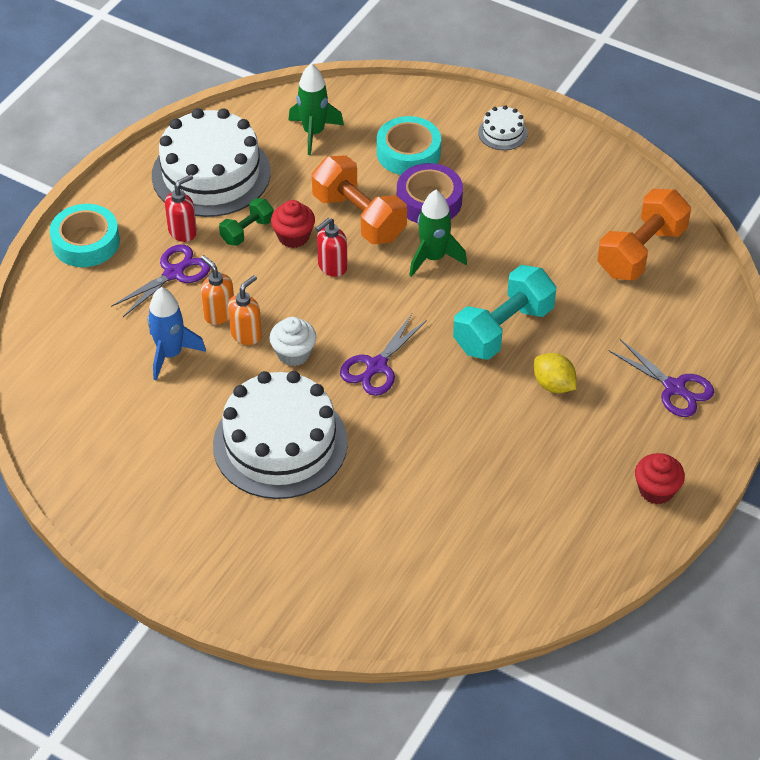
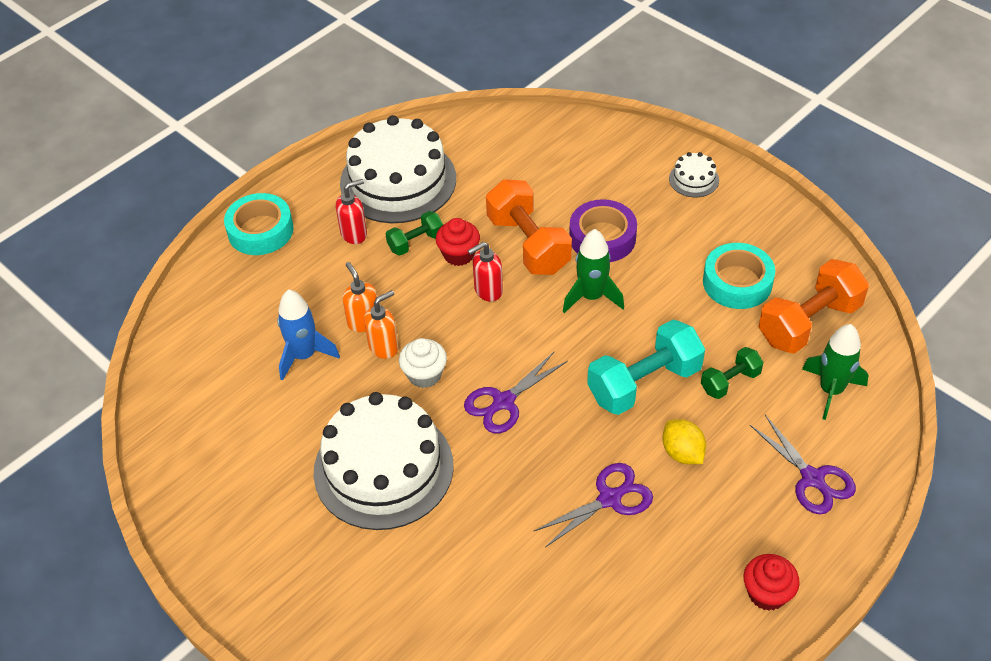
camera: 15 degrees right, 0 degrees up
purple scissors [111,244,210,317] -> purple scissors moved to [533,463,653,547]
green rocket [288,64,344,155] -> green rocket moved to [802,324,868,420]
turquoise tape [377,116,441,175] -> turquoise tape moved to [703,243,775,309]
none -> green dumbbell [701,347,764,399]

